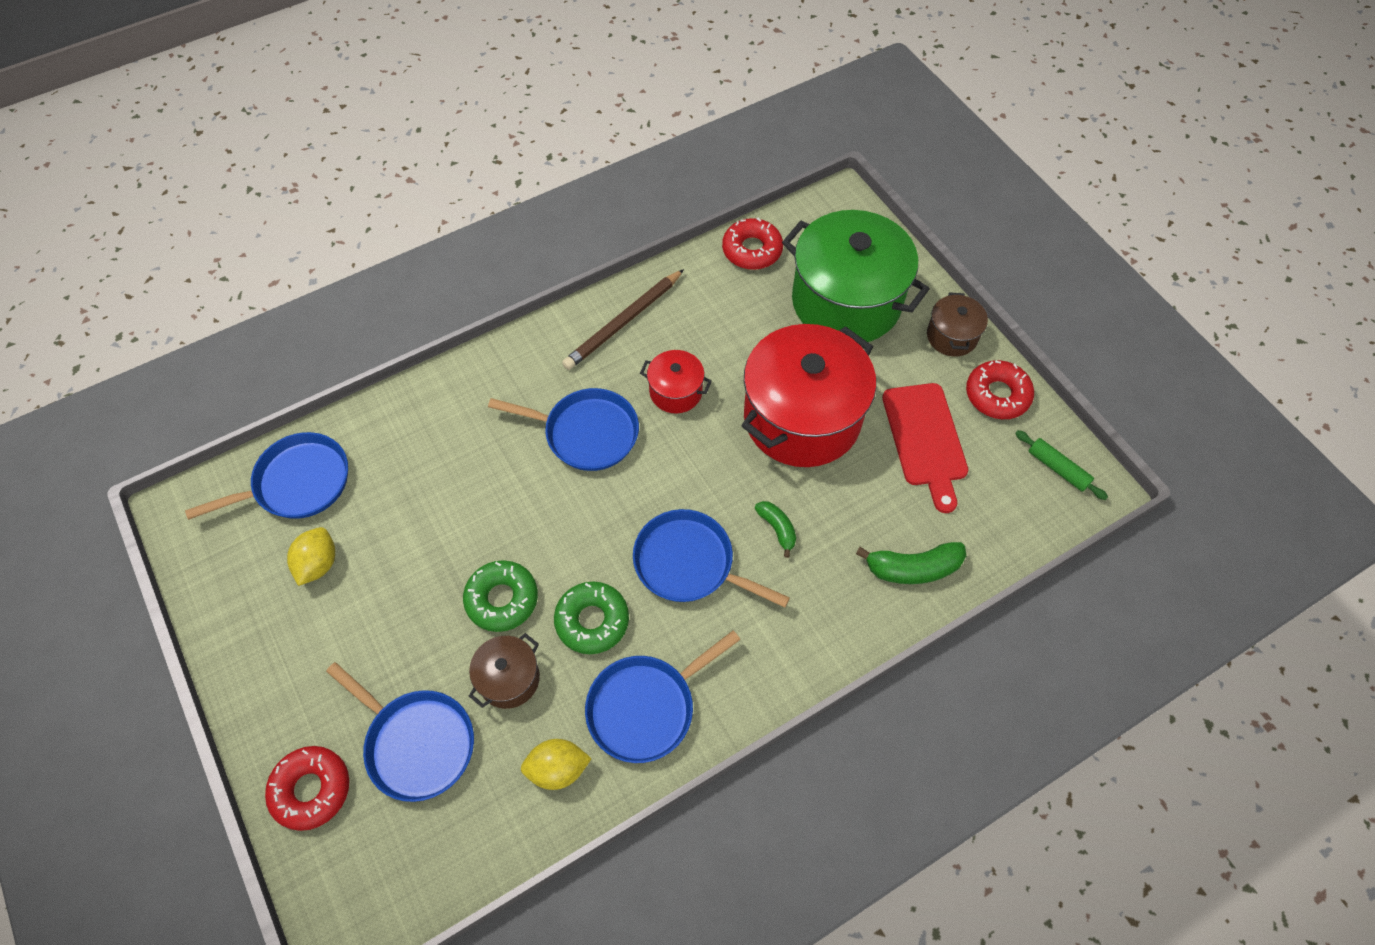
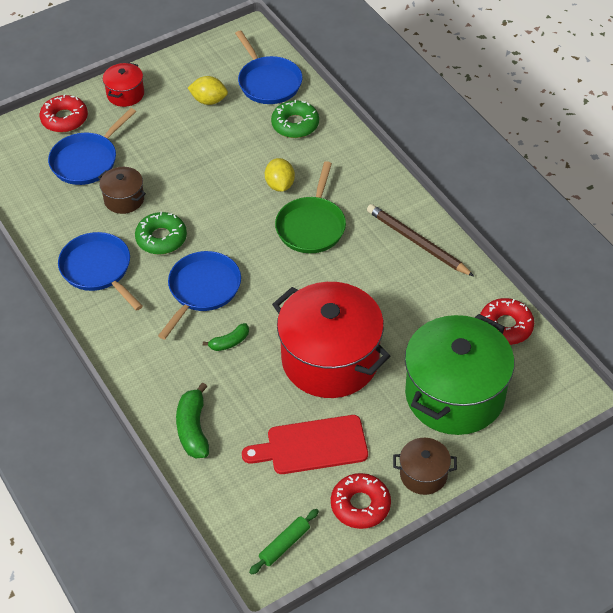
camera: 90 degrees right, 10 degrees down
green donut [463,560,538,632] -> green donut moved to [271,100,319,138]
blue pan [488,388,639,471] -> green pan [275,161,346,253]
yellow lemon [521,739,592,790] -> yellow lemon moved to [265,158,295,192]
red pot [640,350,712,413] -> red pot moved to [103,63,144,107]

